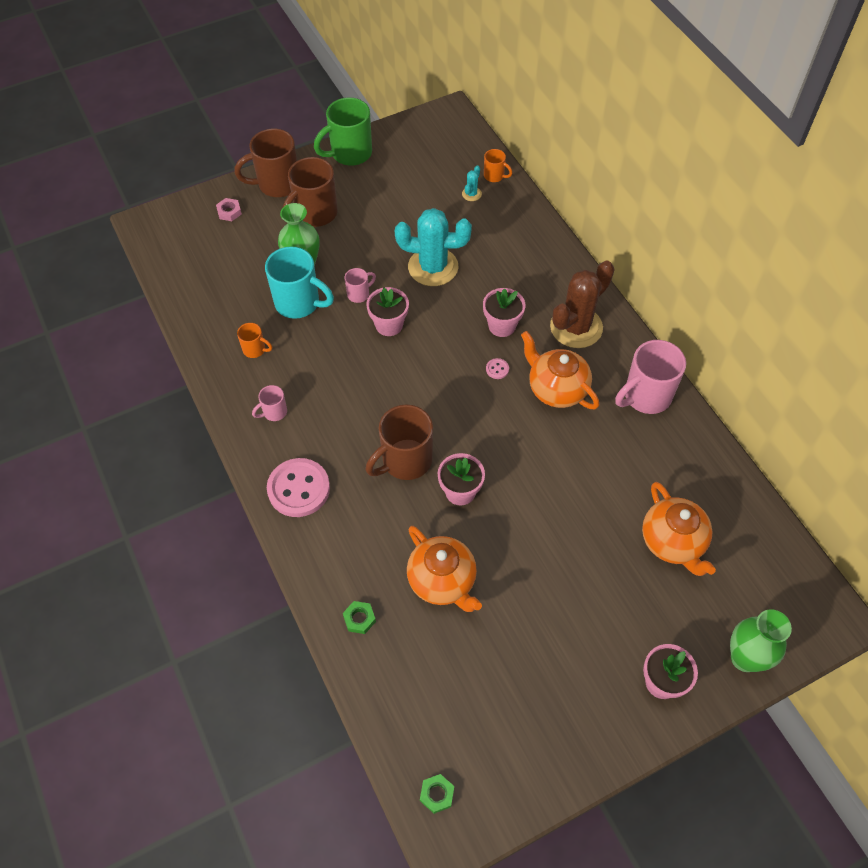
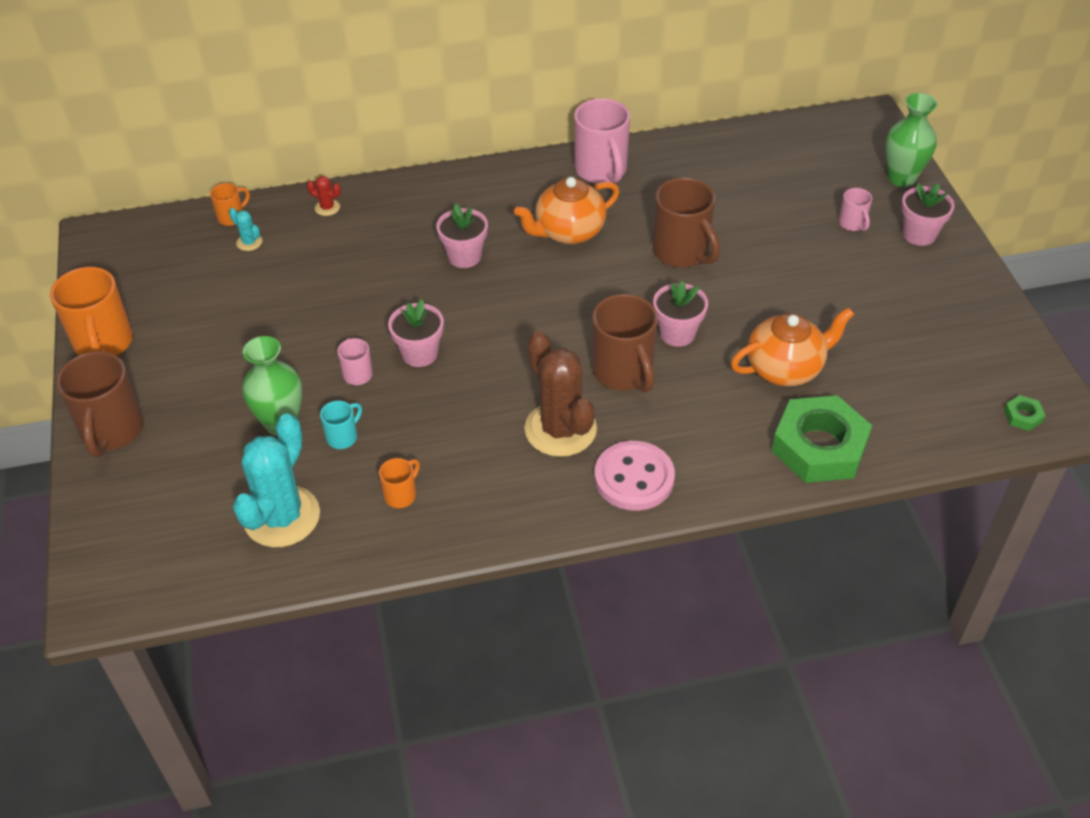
camera: 75 degrees left, 10 degrees down
pink nut [216,198,242,221] -> none
pink mug [252,385,287,421] -> pink mug moved to [839,188,872,231]
turquoise mug [265,247,334,319] -> turquoise mug [320,401,362,449], size x0.49
brown mug [282,157,338,227] -> brown mug moved to [653,177,720,268]
green mug [314,98,372,166] -> orange mug [50,267,133,356]
green nut [343,601,376,634] -> green nut [772,395,872,483], size x2.50
turquoise cactus [395,208,472,286] -> turquoise cactus moved to [233,414,320,548]
pink button [486,358,509,379] -> none
brown cactus [550,260,615,348] -> brown cactus moved to [524,331,597,457]
orange teapot [642,482,716,576] -> none
none -> red cactus [307,176,341,216]

